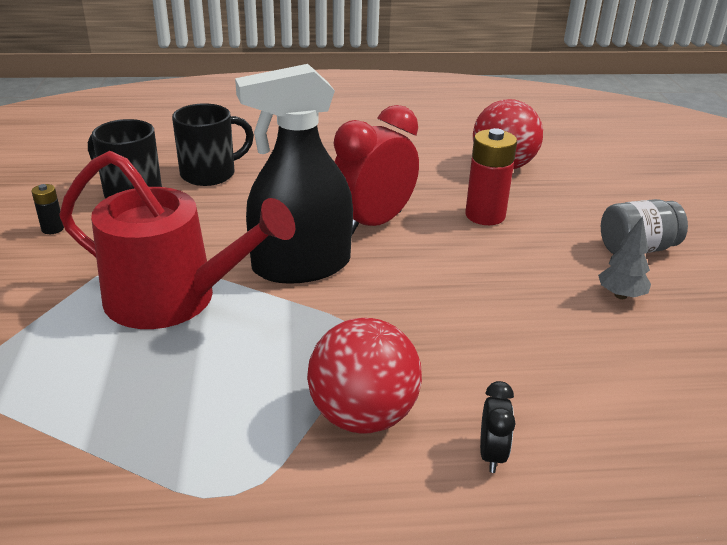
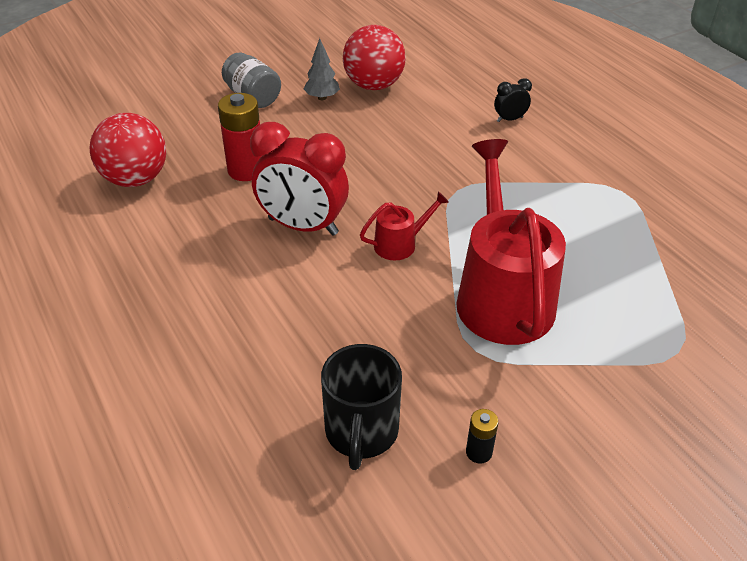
camera: 115 degrees left, 10 degrees up
black mug [172,103,254,186] -> none
black spray bottle [235,64,353,284] -> red watering can [360,191,449,261]
red ball [307,318,422,433] -> red ball moved to [343,25,406,90]

